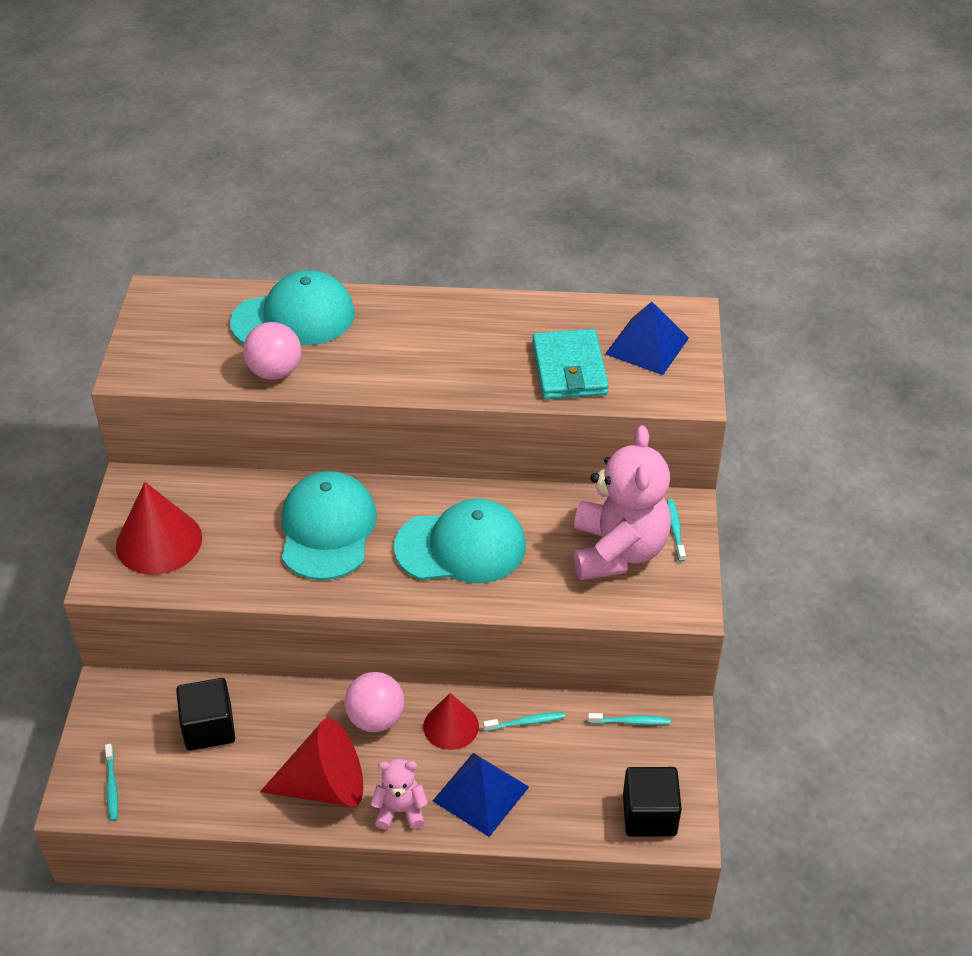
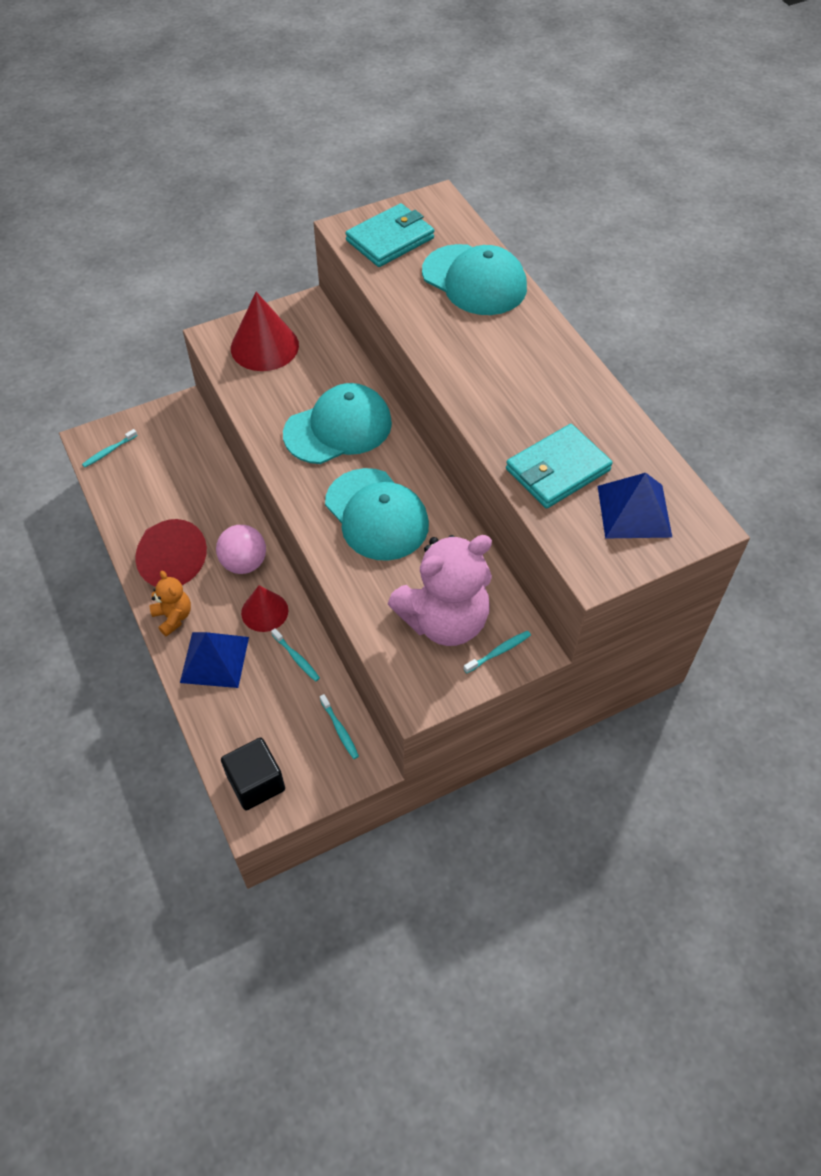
camera: 60 degrees right, 10 degrees up
black cube [176,678,235,751] -> none
pink ball [243,322,301,380] -> none
pink teddy bear [371,759,428,830] -> orange teddy bear [149,571,191,637]
none -> turquoise wallet [345,203,434,267]

